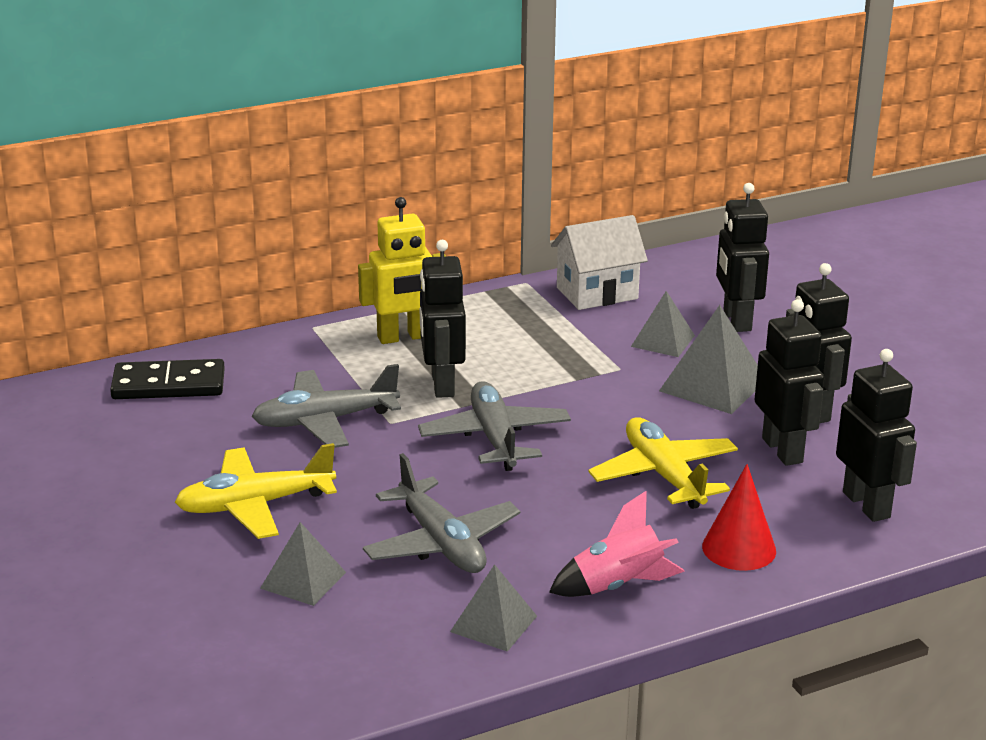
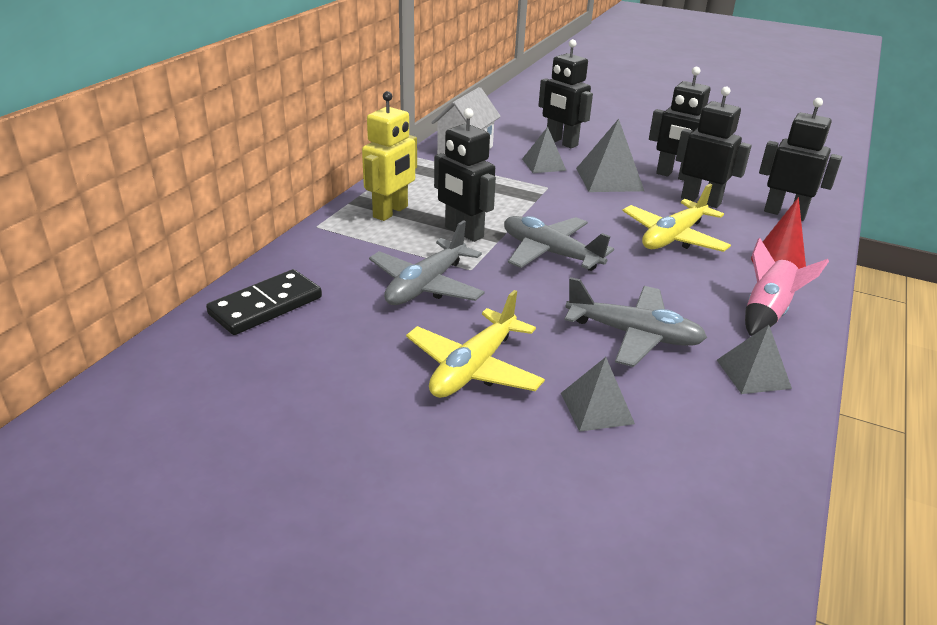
camera: 40 degrees left, 5 degrees up
yellow plane [588,417,738,509] -> yellow plane turned 75 degrees counterclockwise [622,184,731,252]

